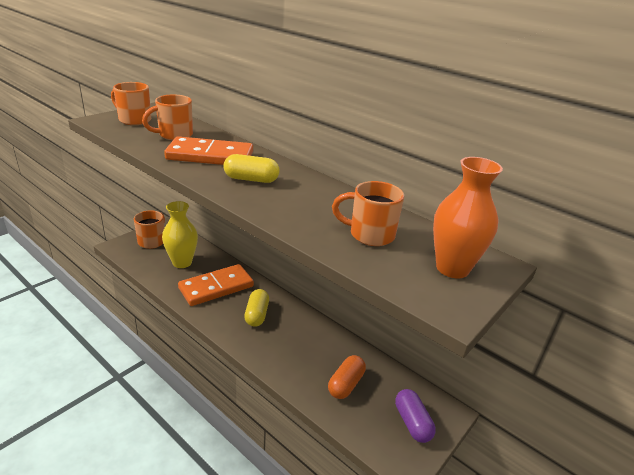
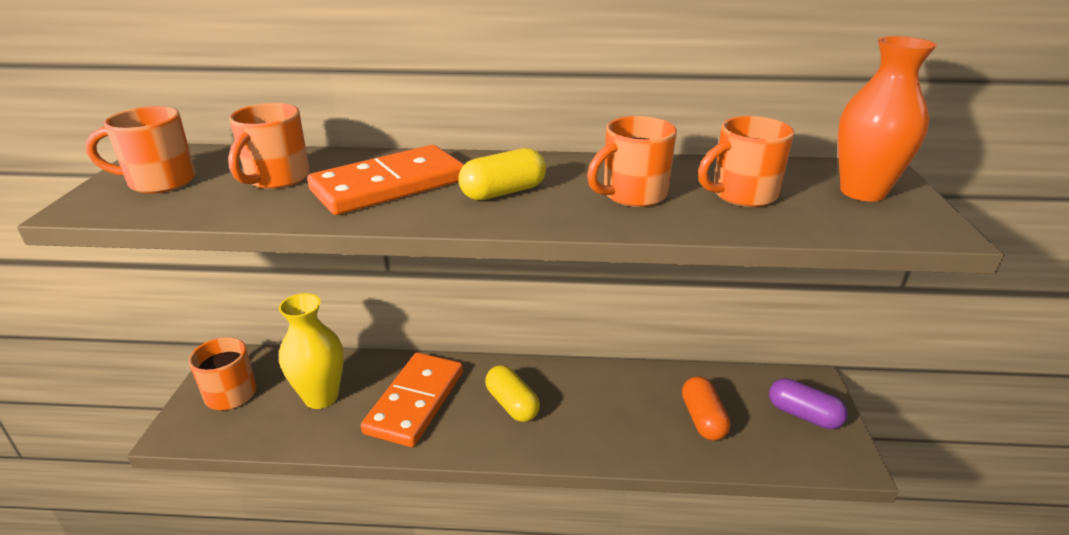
camera: 35 degrees left, 0 degrees up
none -> orange mug [587,116,677,207]

